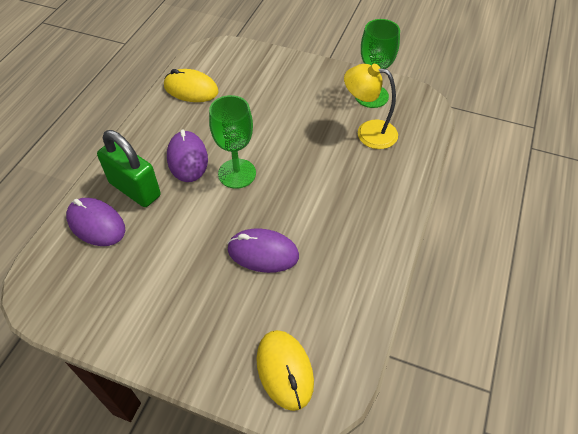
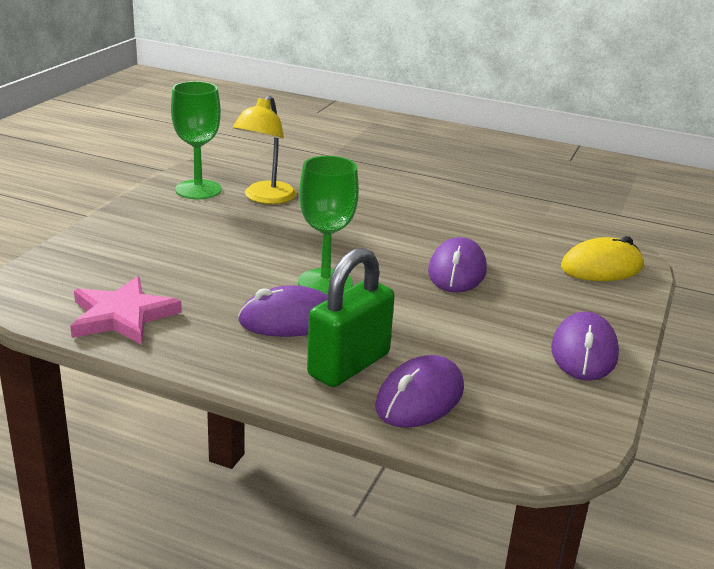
camera: 90 degrees left, 25 degrees down
yellow mouse [164,69,219,102] -> pink star [70,276,182,345]
none -> purple mouse [551,312,619,381]

